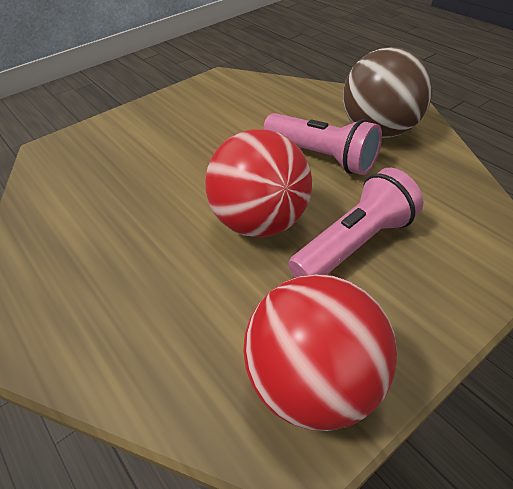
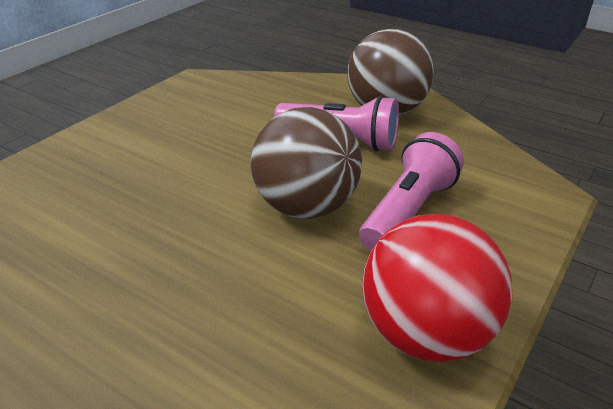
camera: 20 degrees left, 10 degrees down
red ball [205,129,312,237] -> brown ball [251,107,362,219]

